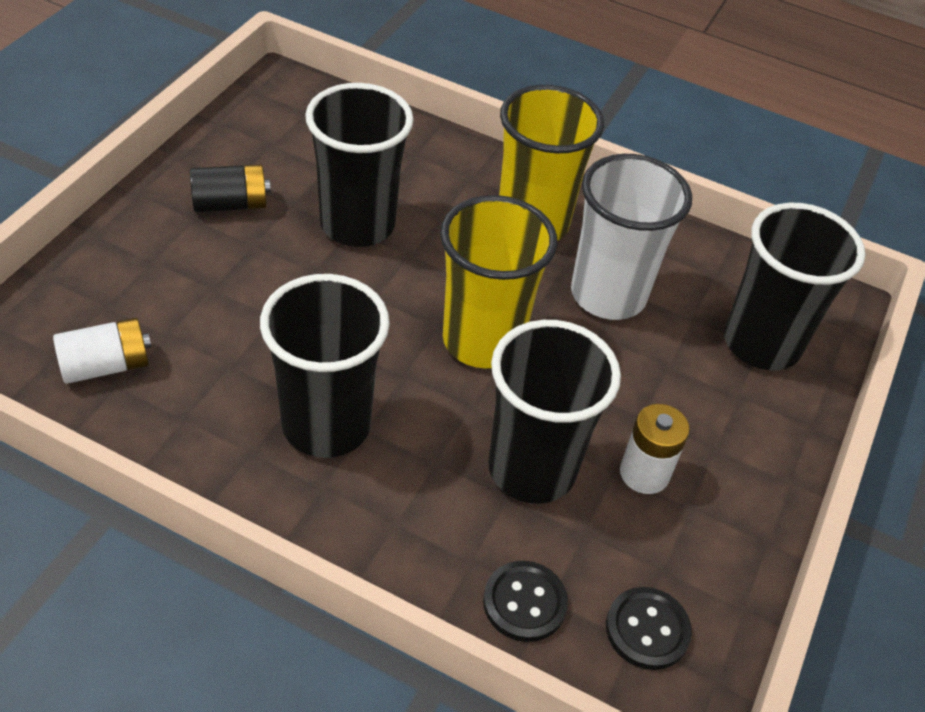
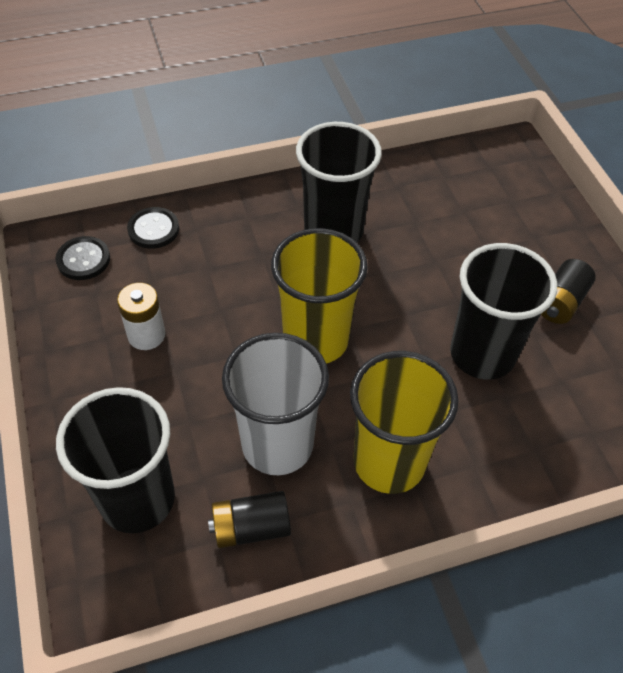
camera: 140 degrees right, 5 degrees up
white battery [53,318,151,384] -> none
black cup [488,320,621,504] -> none
none -> black battery [208,491,291,548]

